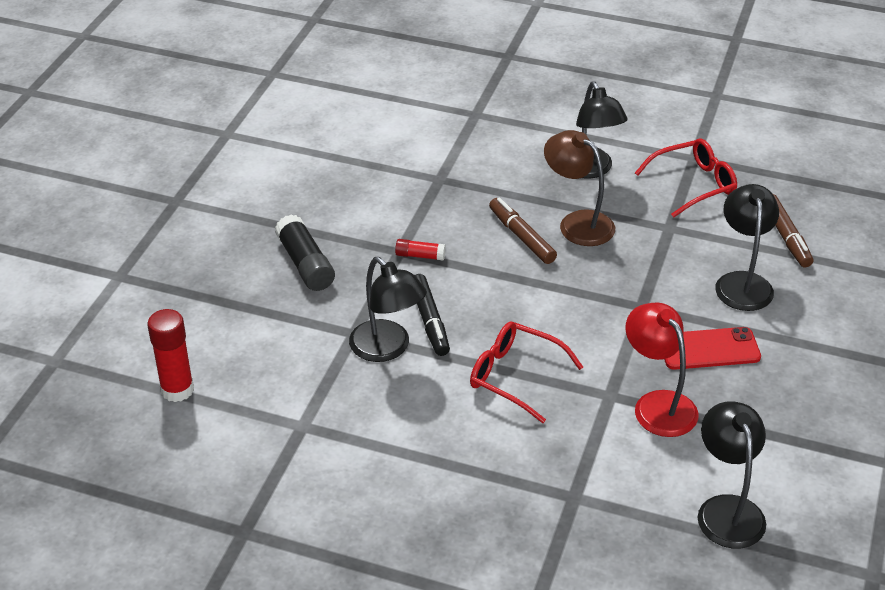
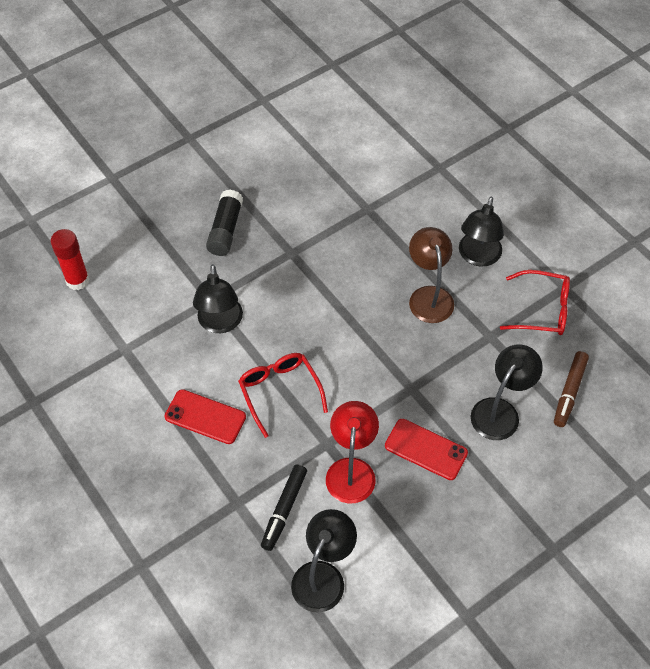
camera: 35 degrees right, 15 degrees up
red glue stick [395,239,446,261] -> none
black marker [415,274,450,356] -> black marker moved to [261,464,307,551]
brown marker [489,198,557,264] -> none
none -> red phone [164,389,246,444]

